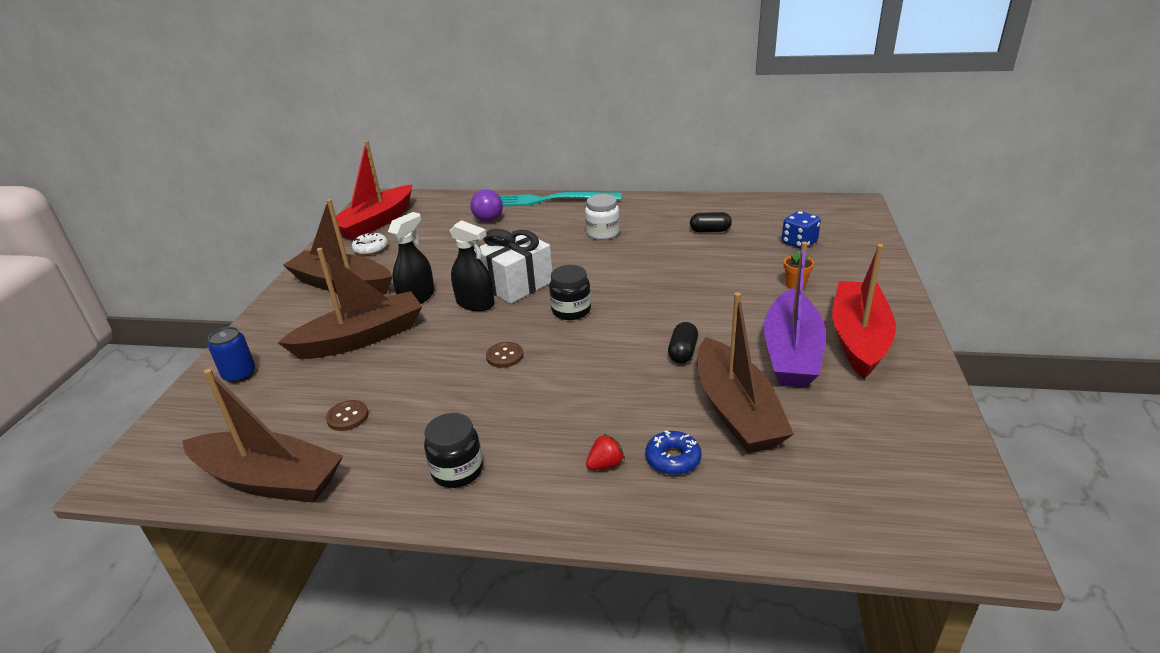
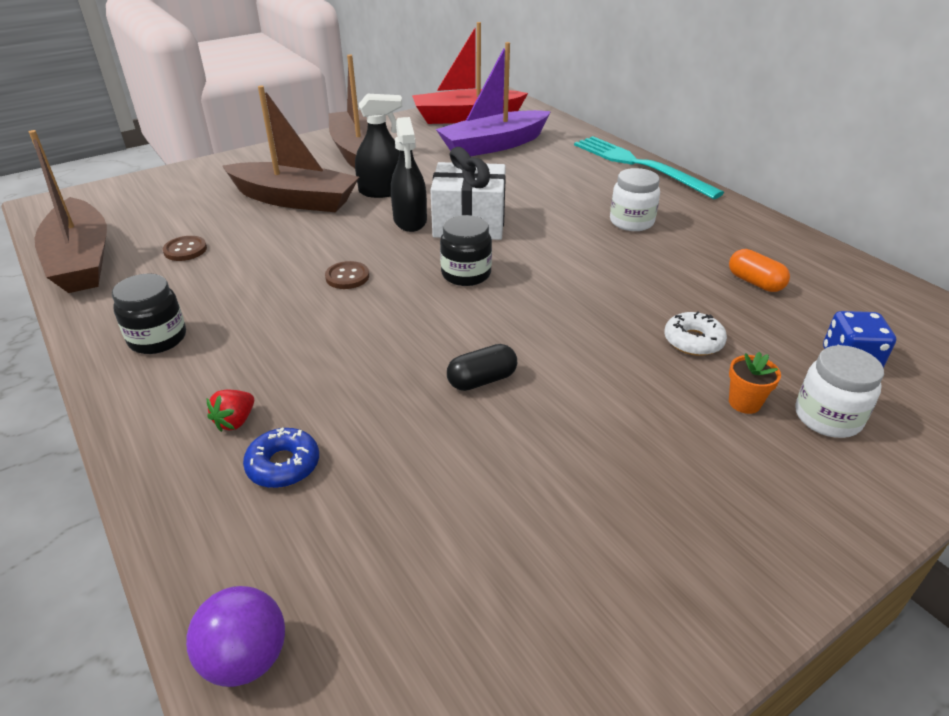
camera: 45 degrees right, 5 degrees up
blue can [208,327,256,383] -> none
white donut [352,232,388,255] -> white donut moved to [664,311,727,356]
purple ball [471,189,503,222] -> purple ball moved to [186,586,285,687]
red strawberry [586,434,625,470] -> red strawberry turned 105 degrees clockwise [207,390,254,432]
black capsule [690,212,732,232] -> orange capsule [729,249,790,292]
brown boat [698,292,794,453] -> none
purple boat [764,242,826,387] -> purple boat moved to [436,42,551,156]
red boat [832,244,896,379] -> none
none -> white jar [795,345,884,438]

